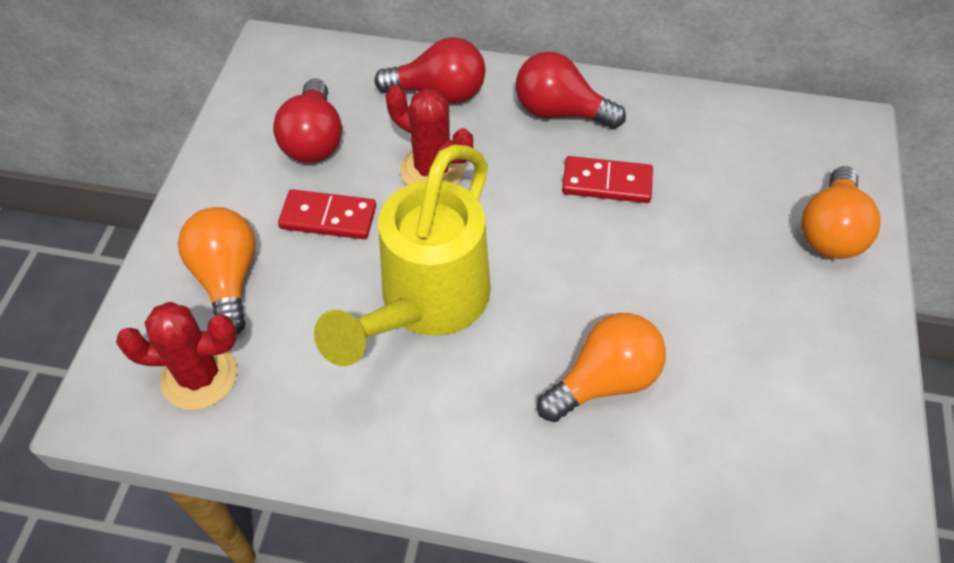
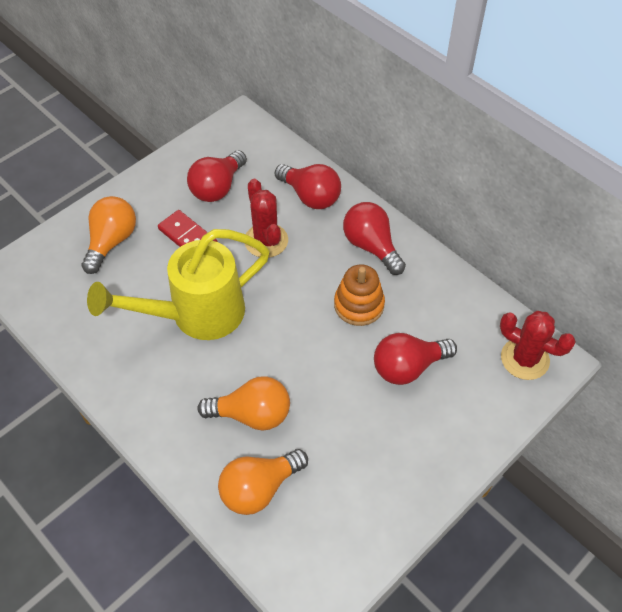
camera: 35 degrees right, 0 degrees up
red cactus [116,302,237,410] -> red cactus moved to [500,311,576,380]
red domino [562,156,653,203] -> orange stacking toy [334,264,385,326]
orange light bulb [802,166,881,259] -> orange light bulb moved to [218,449,308,515]
none -> red light bulb [374,333,457,385]

